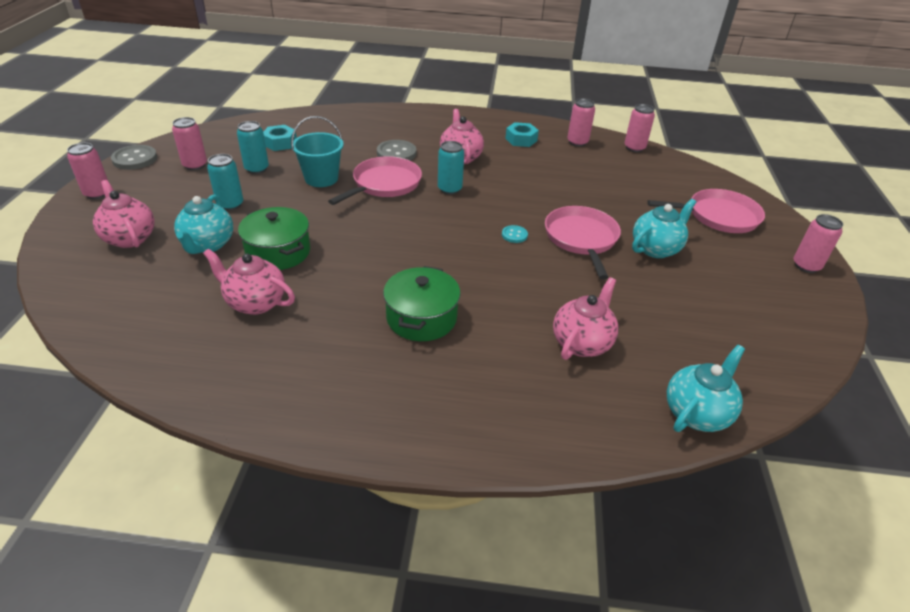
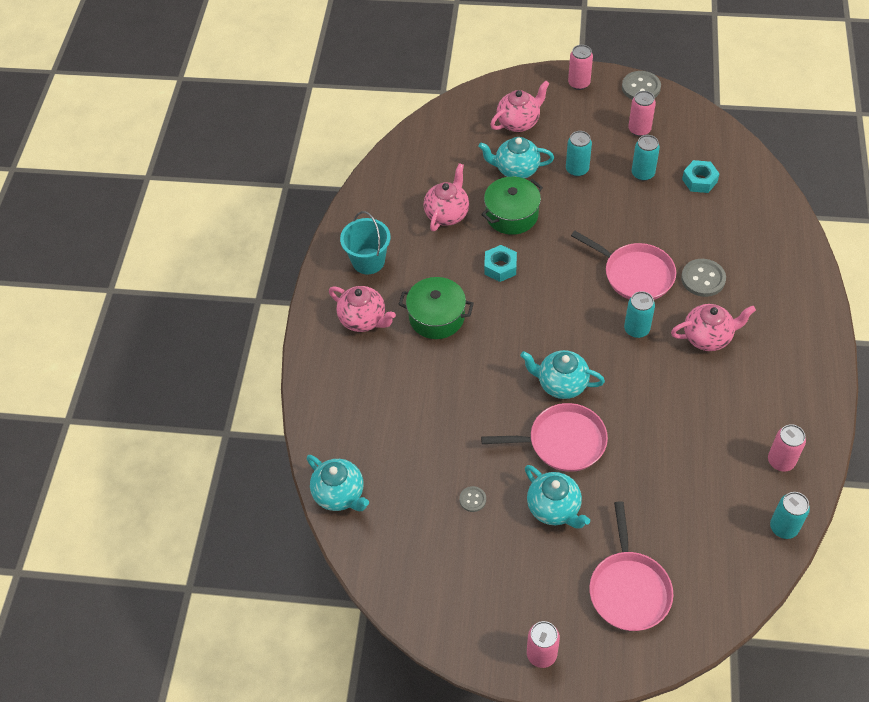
camera: 95 degrees right, 15 degrees up
turquoise bucket [291,116,344,187] -> turquoise bucket moved to [340,211,390,274]
turquoise button [502,225,528,243] -> turquoise teapot [520,350,605,399]
turquoise nut [505,122,539,147] -> turquoise nut moved to [484,245,517,282]
pink teapot [553,277,619,360] -> pink teapot moved to [329,286,396,332]
pink can [624,104,655,152] -> turquoise can [770,492,810,539]
none -> grey button [459,486,486,512]

